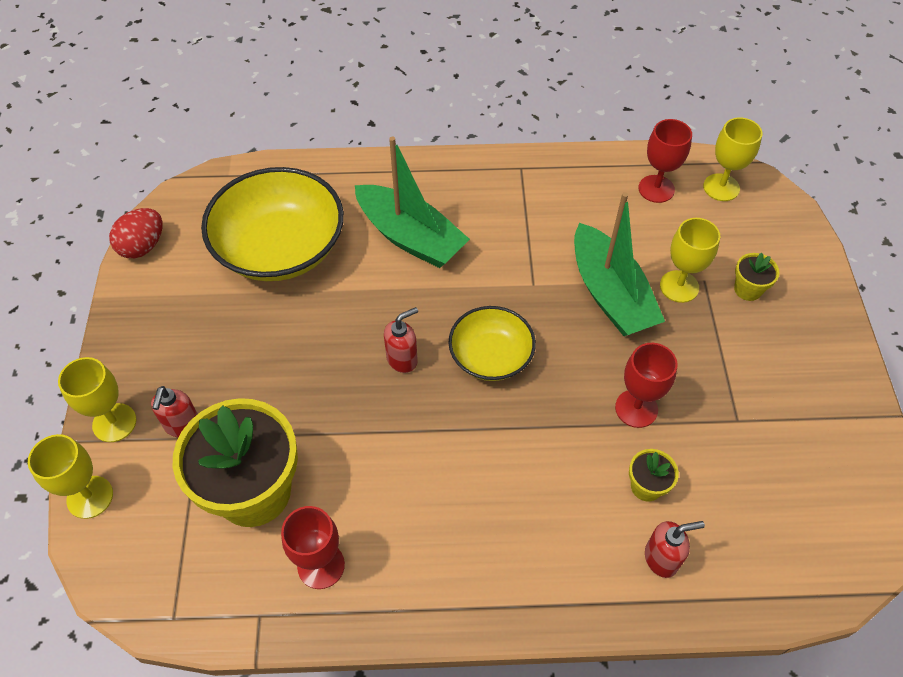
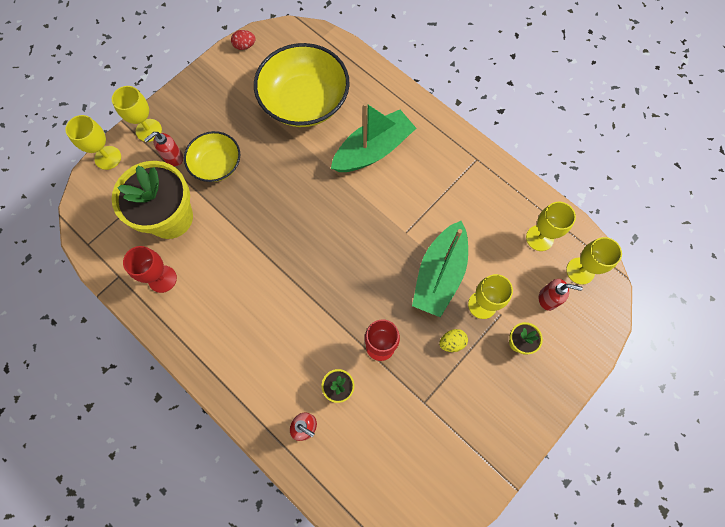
camera: 45 degrees right, 15 degrees up
red egg [109,208,163,258] -> red egg [231,30,256,50], size x0.66
green boat [355,137,470,268] -> green boat turned 120 degrees counterclockwise [331,102,416,172]
red soap dispenser [384,307,418,373] -> red soap dispenser moved to [539,279,583,311]
yellow bowl [448,306,536,381] -> yellow bowl moved to [184,131,240,182]
red goblet [639,119,692,203] -> yellow goblet [526,202,576,251]
none -> yellow egg [439,329,468,352]

